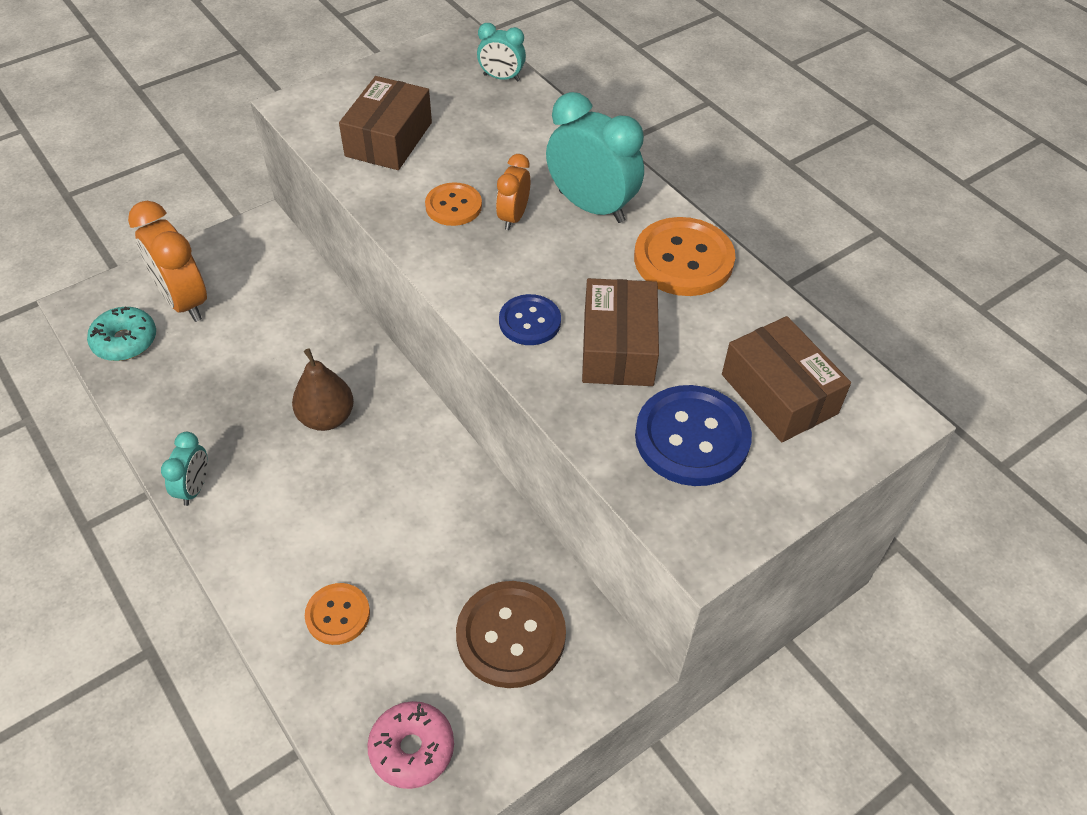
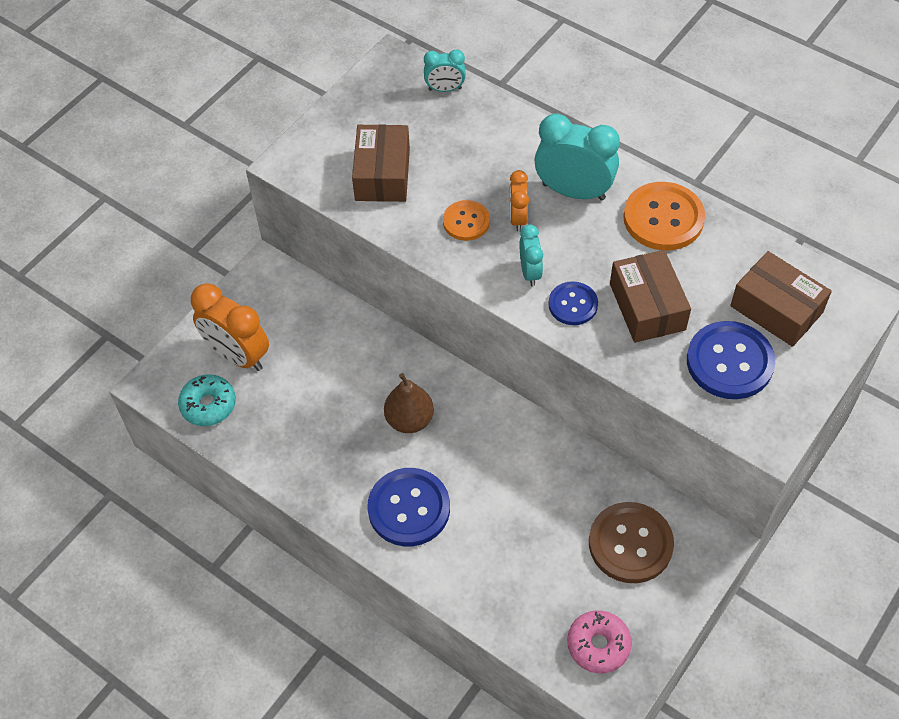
camera: 15 degrees left, 5 degrees up
turquoise clock [161,432,208,506] -> turquoise clock moved to [519,224,543,286]
orange button [305,583,370,645] -> none
none -> blue button [367,468,450,546]

